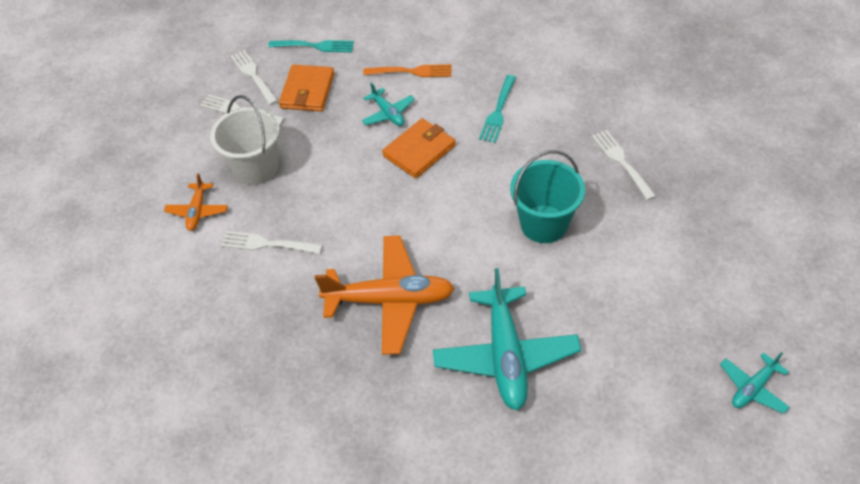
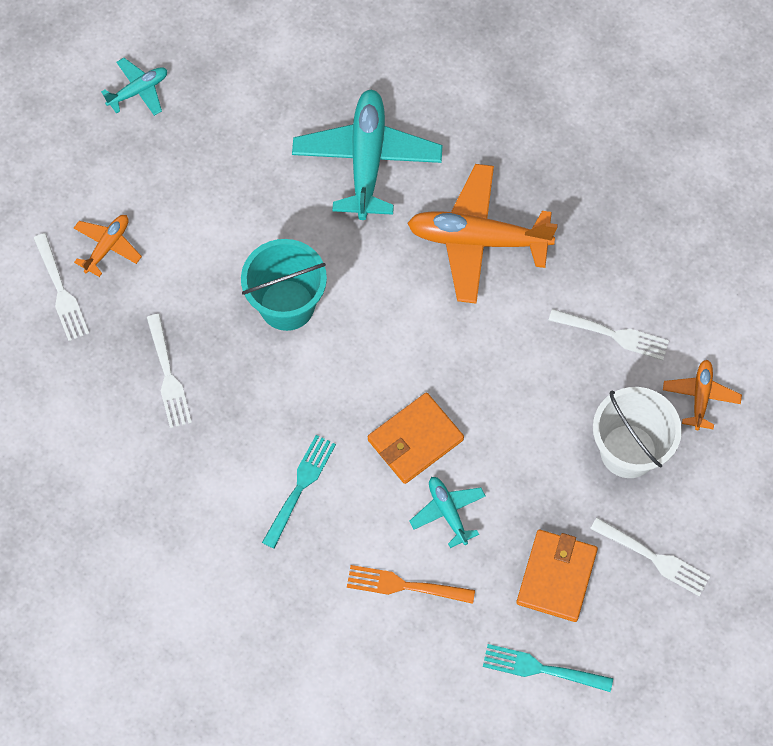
camera: 175 degrees left, 15 degrees up
white fork [231,50,278,105] -> white fork moved to [34,233,89,341]
none -> orange plane [74,215,142,277]

